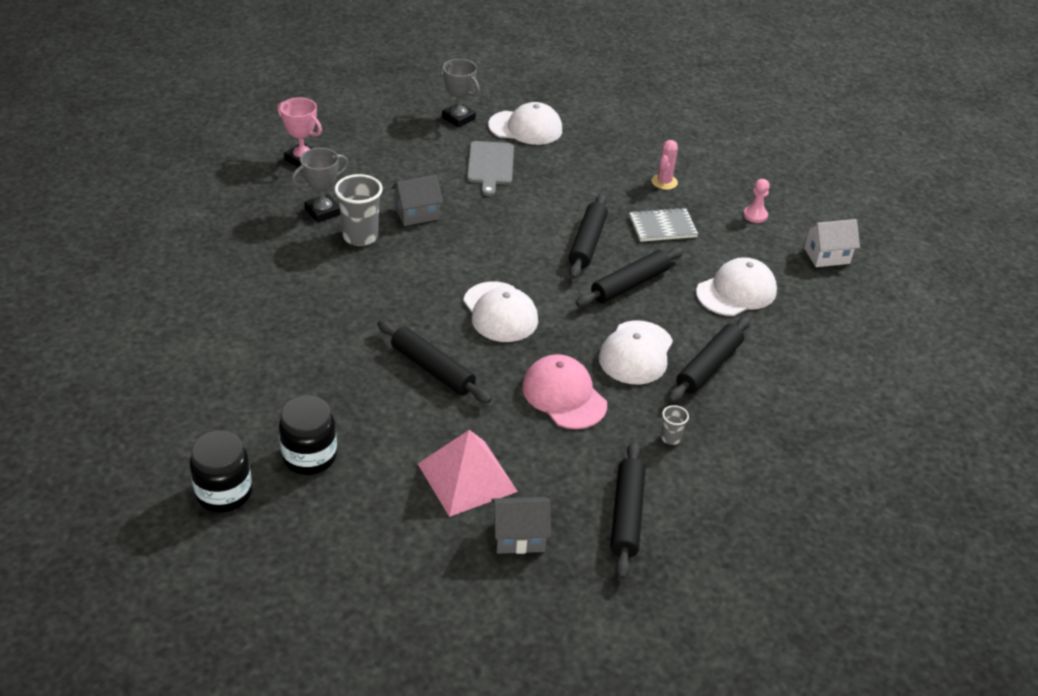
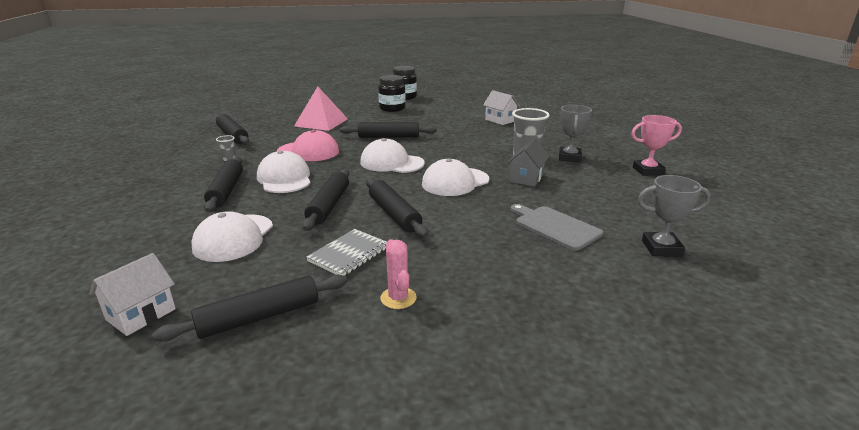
camera: 140 degrees right, 15 degrees down
white cap [488,102,562,145] -> white cap moved to [422,159,489,196]
grey house [492,497,551,554] -> none
pink pawn [743,179,770,223] -> black rolling pin [152,275,347,342]
none -> white house [483,90,520,125]

